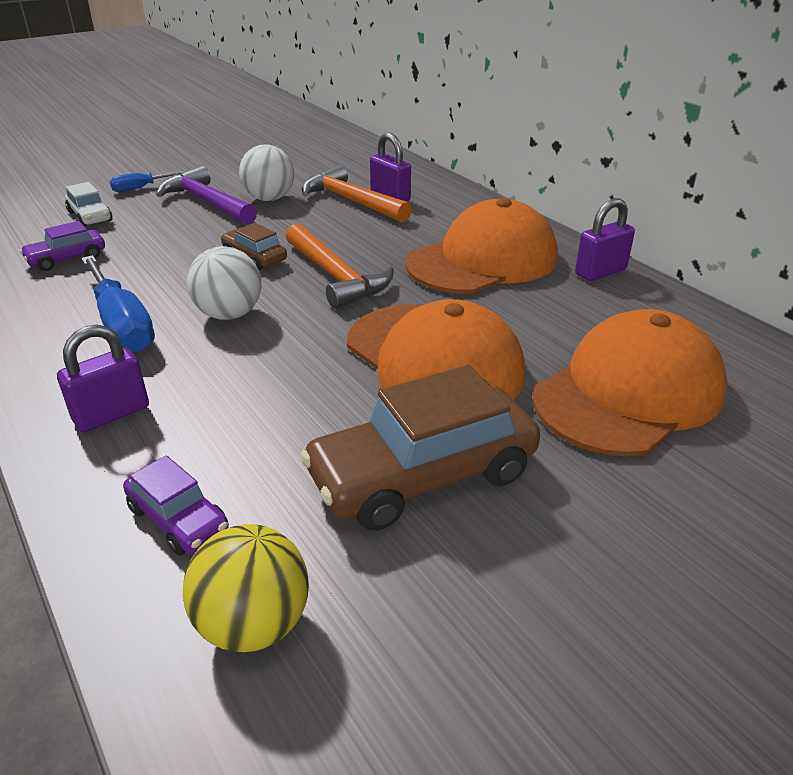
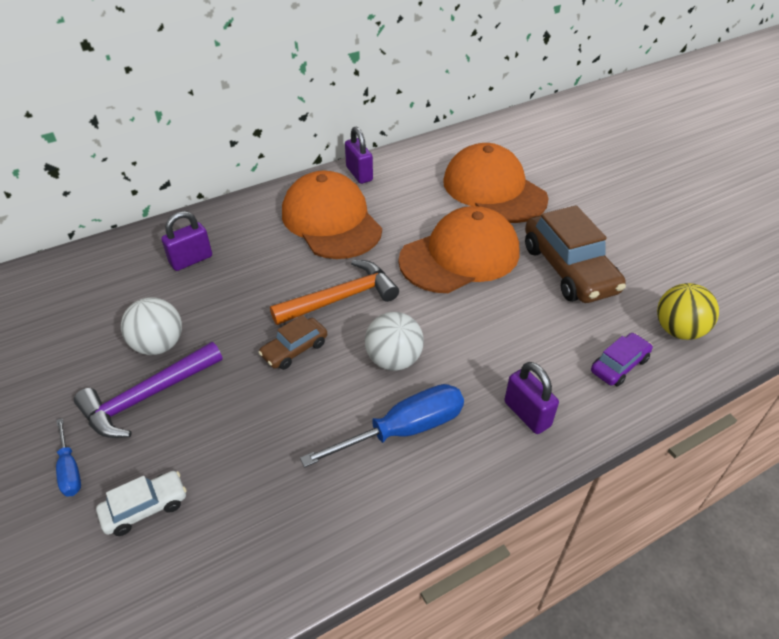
camera: 85 degrees left, 10 degrees up
purple car [20,221,105,271] -> none
orange hammer [302,165,412,223] -> none

